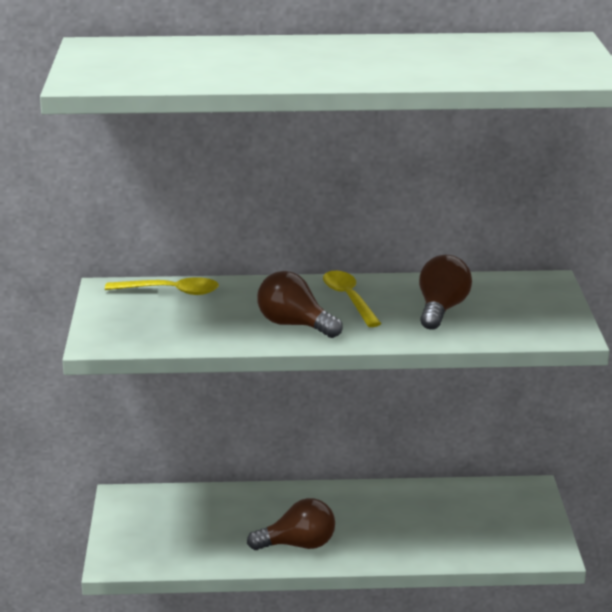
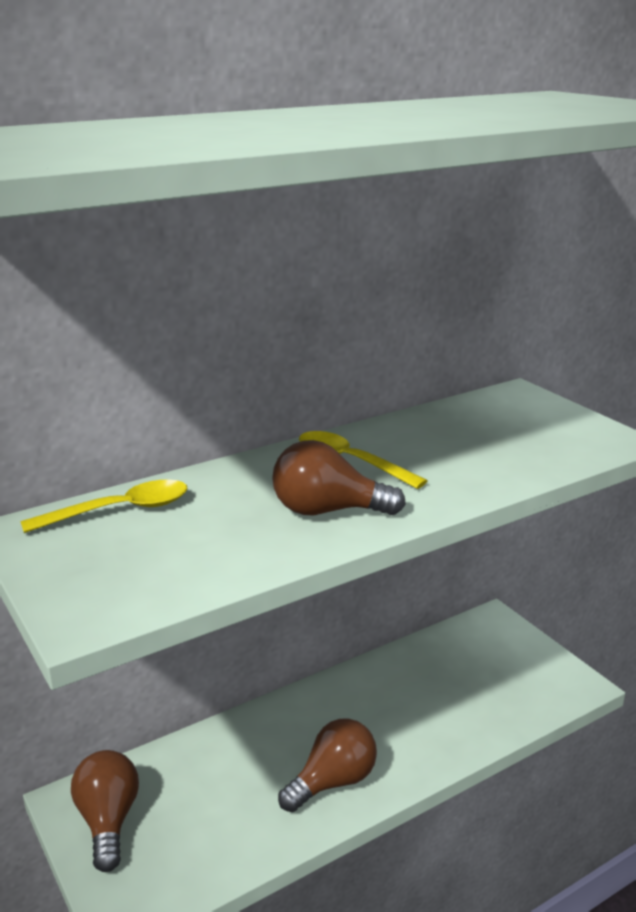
camera: 30 degrees left, 0 degrees up
brown light bulb [419,255,472,330] -> brown light bulb moved to [71,750,139,872]

